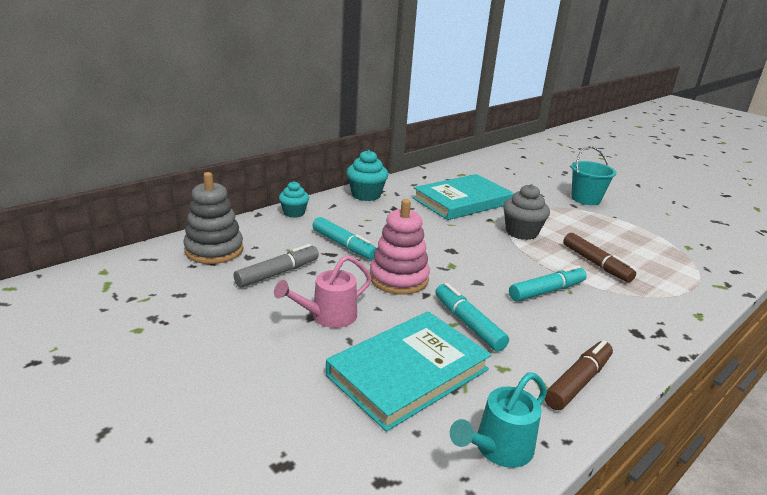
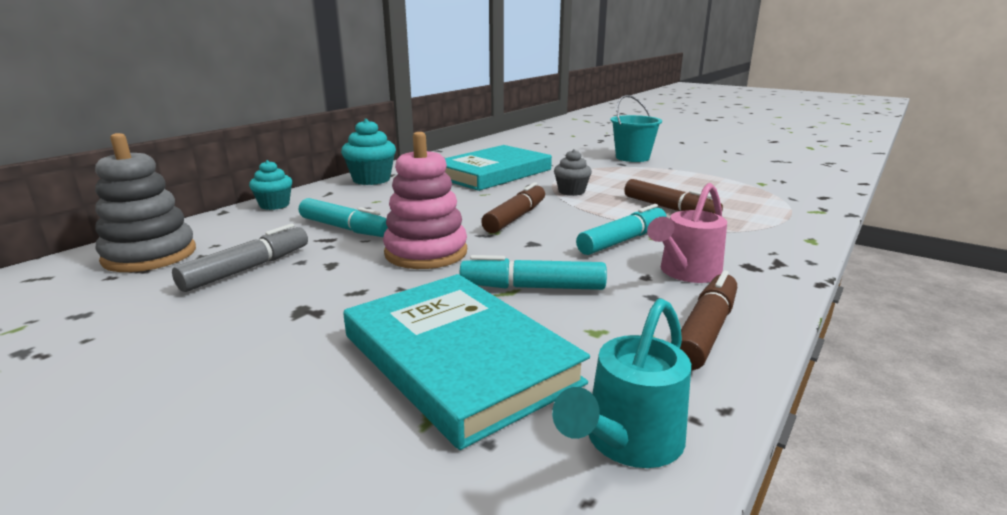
camera: 10 degrees left, 5 degrees down
pink watering can [274,255,372,328] -> pink watering can moved to [647,183,727,283]
turquoise book [326,311,492,432] -> turquoise book turned 75 degrees counterclockwise [343,274,590,450]
turquoise marker [435,283,509,352] -> turquoise marker turned 45 degrees counterclockwise [460,255,607,290]
grey cupcake [503,184,550,240] -> grey cupcake [554,149,592,196], size x0.66
none -> brown marker [481,182,545,233]

